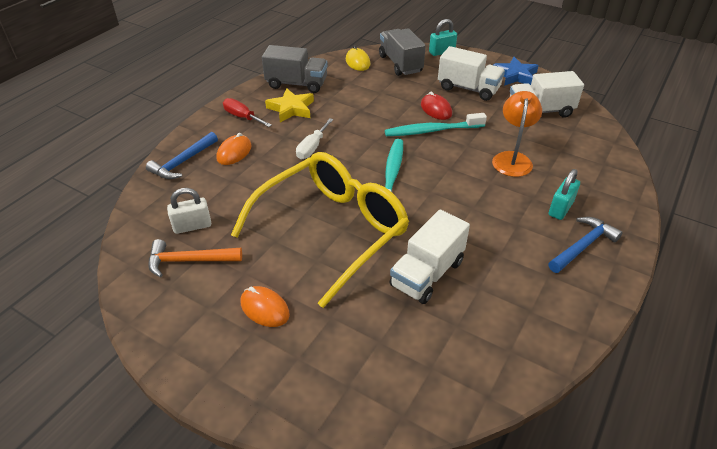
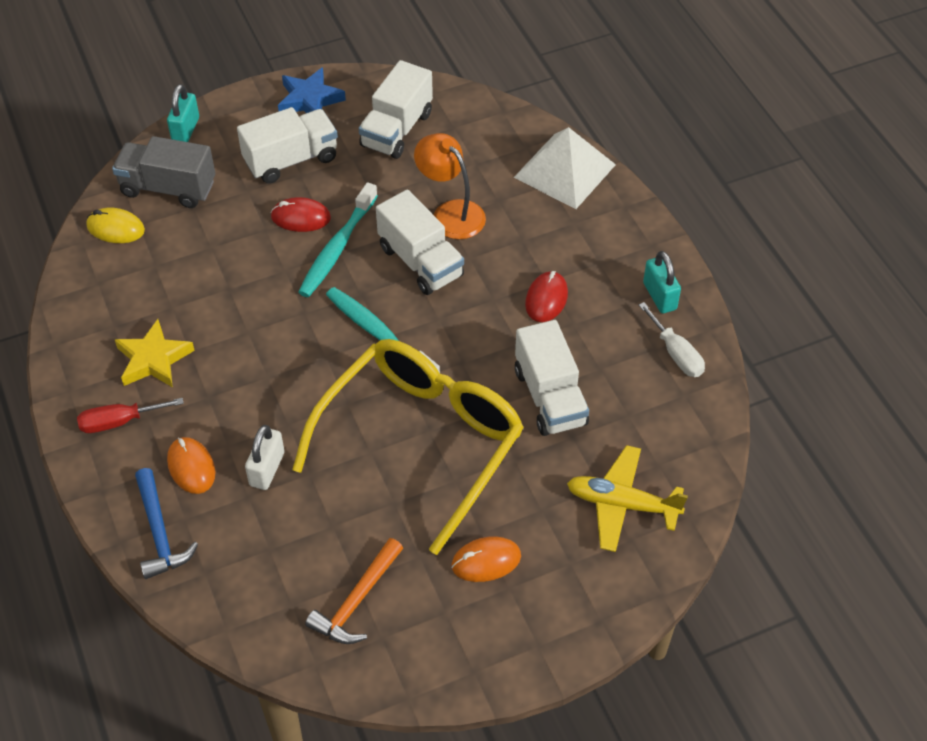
camera: 55 degrees left, 10 degrees up
white padlock [167,188,211,234] -> white padlock moved to [245,425,284,490]
yellow glasses [231,152,409,308] -> yellow glasses turned 45 degrees clockwise [292,339,524,555]
grey truck [262,45,328,93] -> none
white screwdriver [296,118,333,159] -> white screwdriver moved to [639,302,705,377]
blue hammer [548,217,623,273] -> none
turquoise padlock [549,169,580,220] -> turquoise padlock moved to [643,251,681,313]
none -> white truck [376,189,464,295]
none -> white pyramid [514,127,616,209]
none -> red mouse [525,271,568,322]
none -> yellow plane [567,445,688,552]

